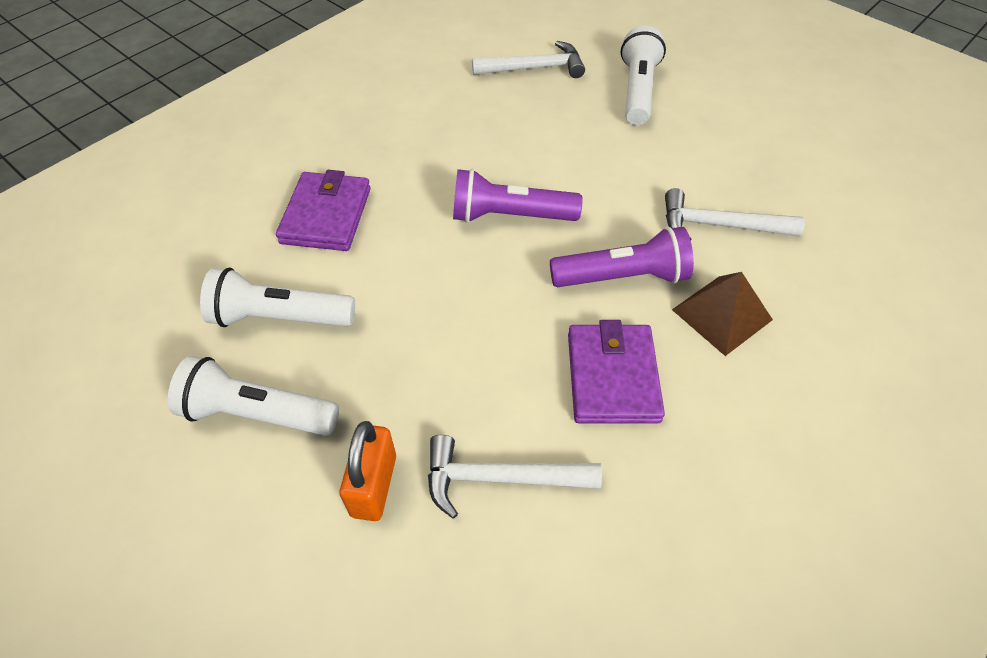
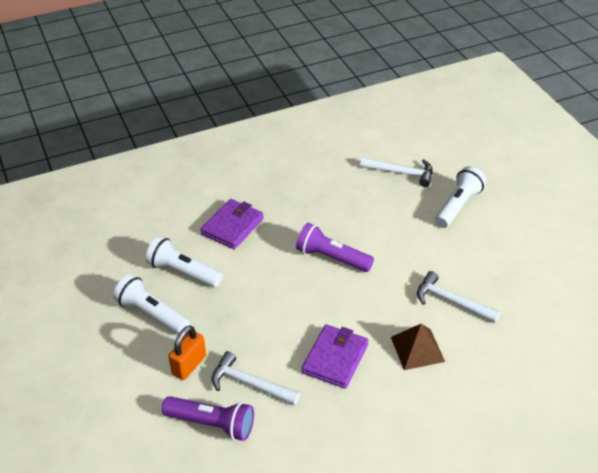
camera: 25 degrees right, 10 degrees down
purple flashlight [550,227,694,287] -> purple flashlight moved to [162,396,254,441]

